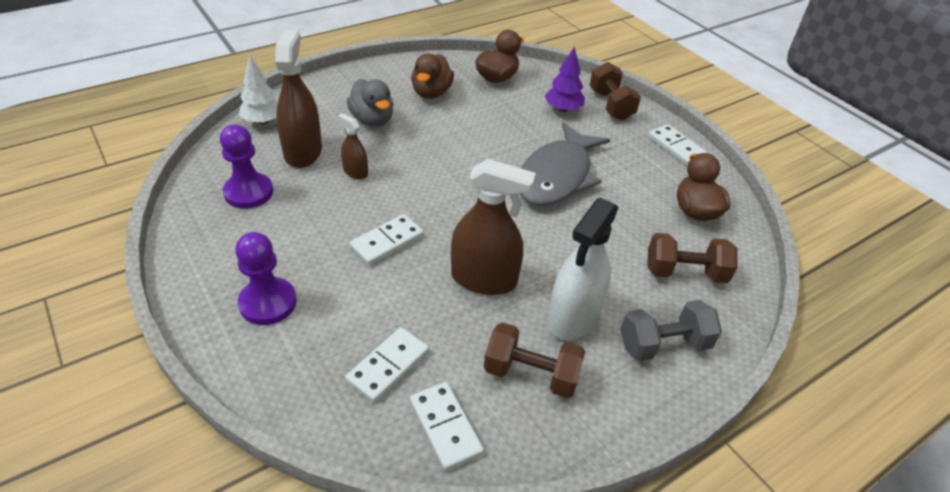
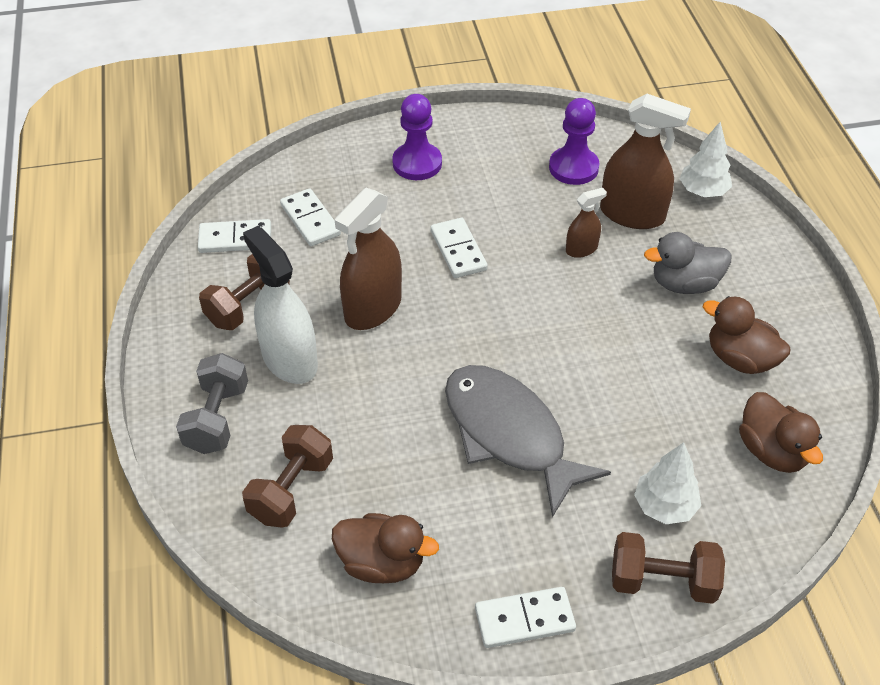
camera: 115 degrees right, 5 degrees up
purple tree [545,47,585,112] -> white tree [634,442,701,524]

